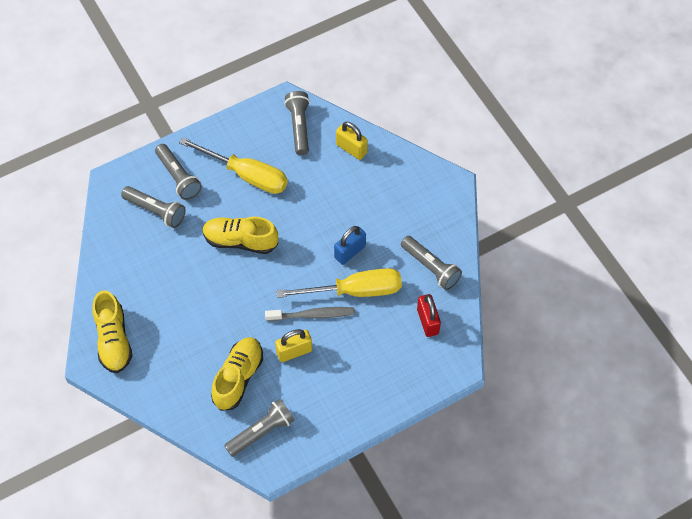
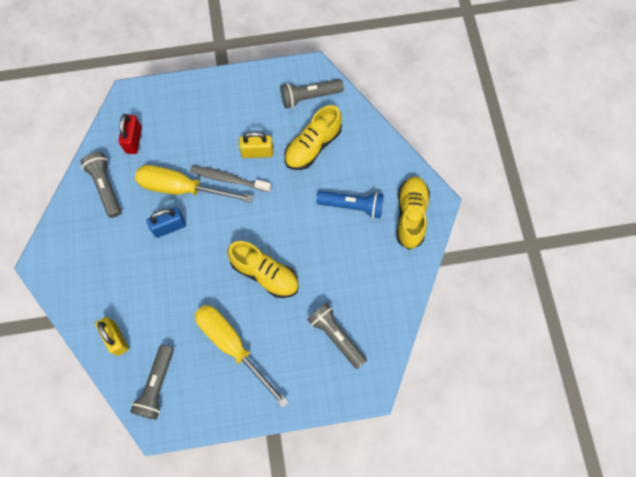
camera: 160 degrees left, 10 degrees up
grey flashlight [155,144,202,200] -> none
none -> blue flashlight [317,191,384,219]

